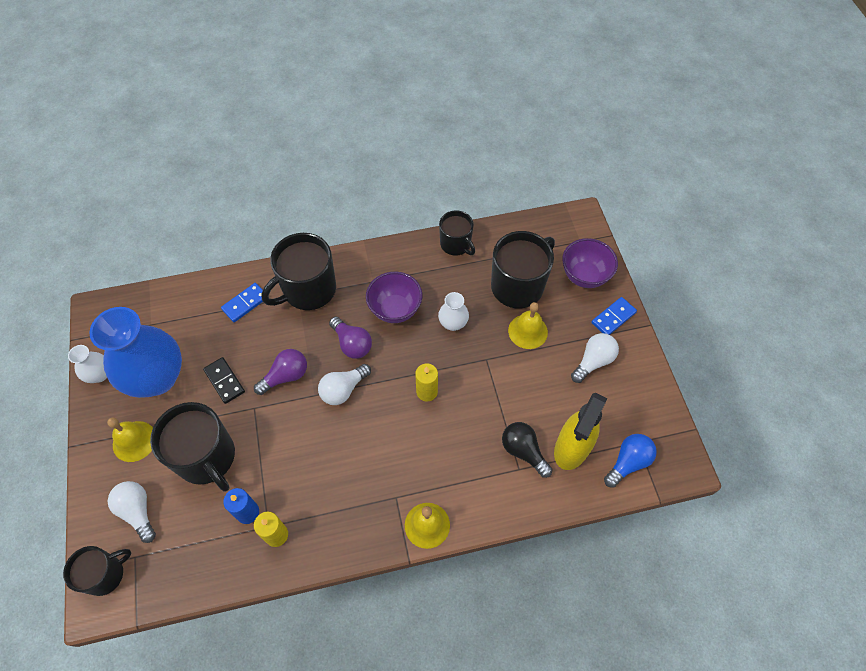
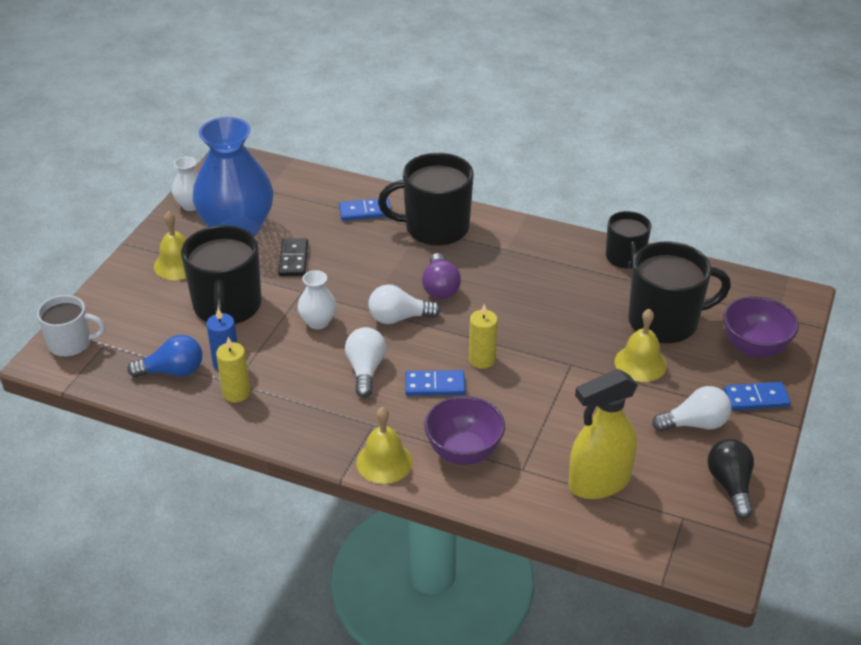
camera: 35 degrees right, 20 degrees down
black mug [63,546,131,596] -> white mug [37,295,105,357]
white light bulb [108,481,156,543] -> white light bulb moved to [345,327,386,397]
purple light bulb [254,349,307,395] -> none
purple bowl [366,272,422,323] -> purple bowl moved to [424,396,505,465]
white vase [438,292,469,331] -> white vase moved to [298,270,337,329]
black light bulb [502,422,553,478] -> black light bulb moved to [707,439,754,519]
blue light bulb [604,434,657,488] -> blue light bulb moved to [128,335,202,377]
none -> blue domino [405,370,465,396]

